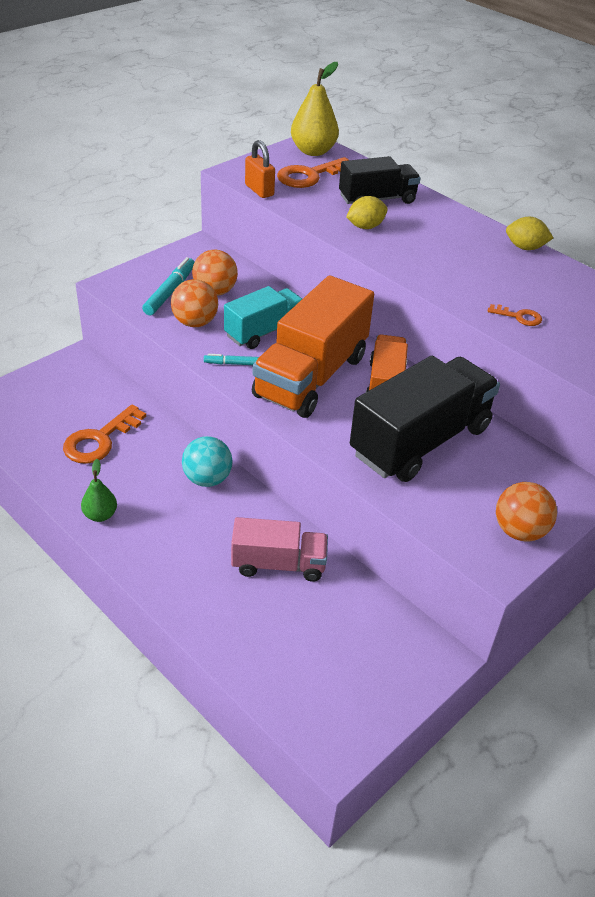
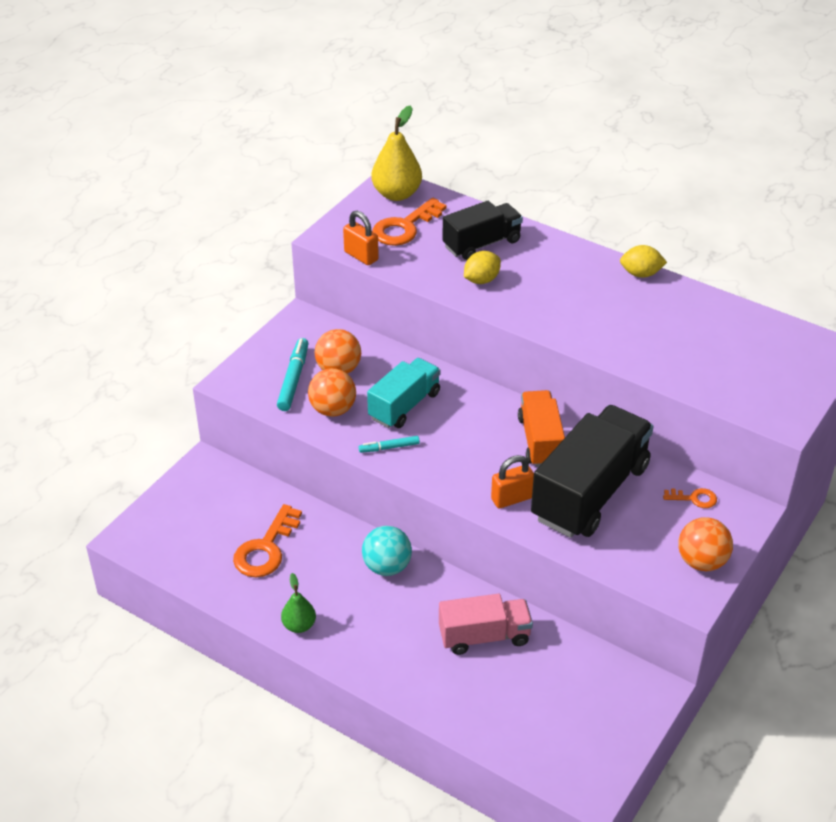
camera: 10 degrees left, 0 degrees up
orange truck [252,275,374,418] -> none
orange key [488,304,542,326] -> orange key moved to [663,488,717,508]
none -> orange padlock [491,455,534,508]

